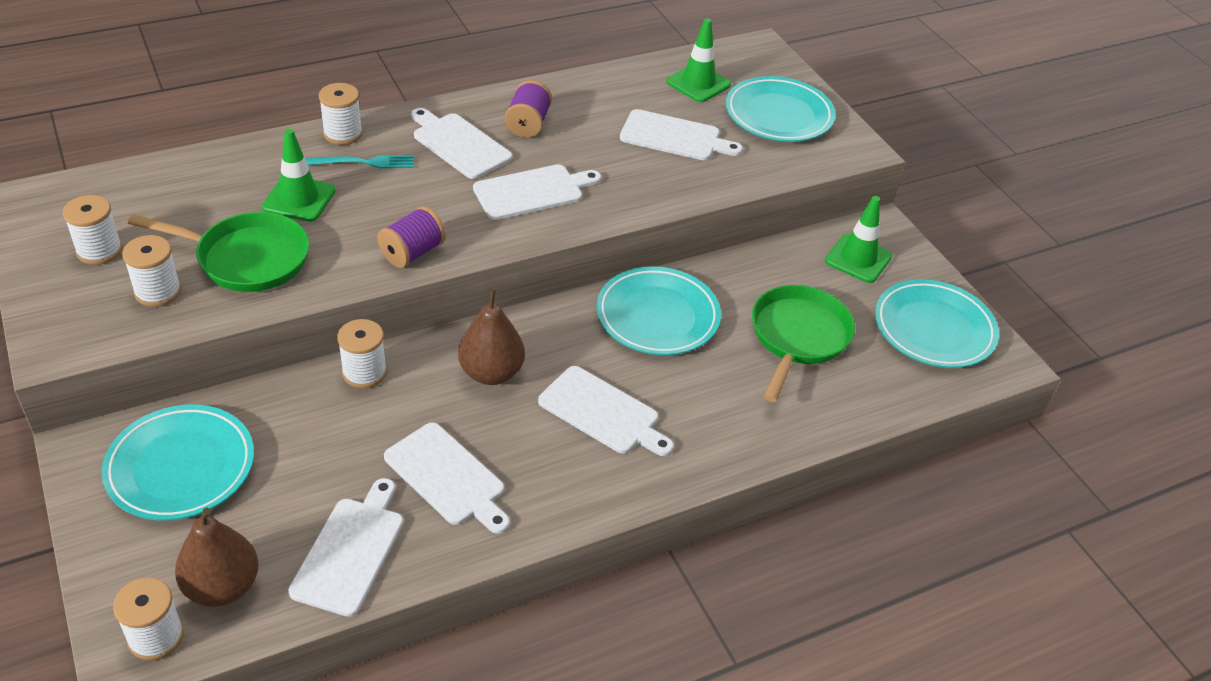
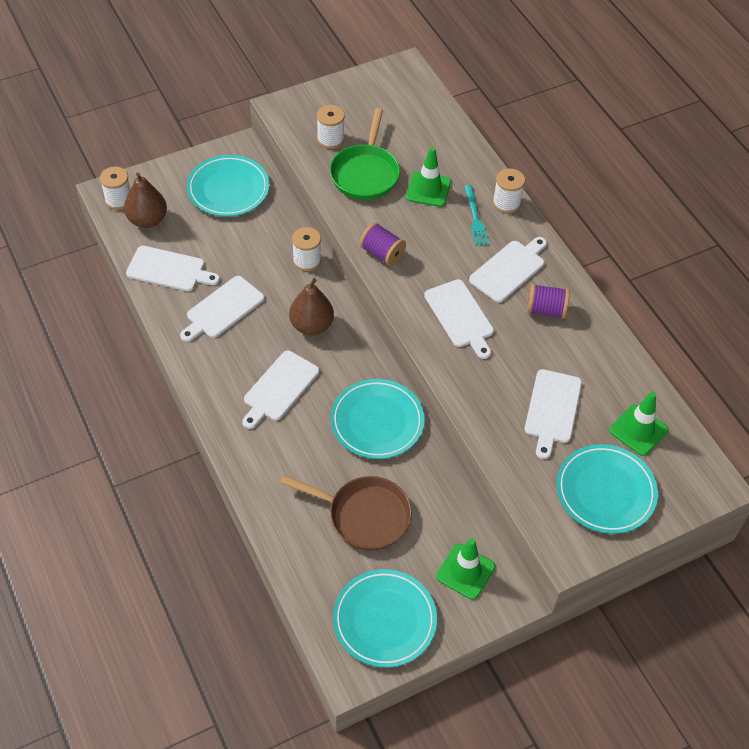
camera: 90 degrees right, 10 degrees up
white spool [63,195,122,265] -> none
green pan [752,285,855,402] -> brown pan [280,475,412,551]

